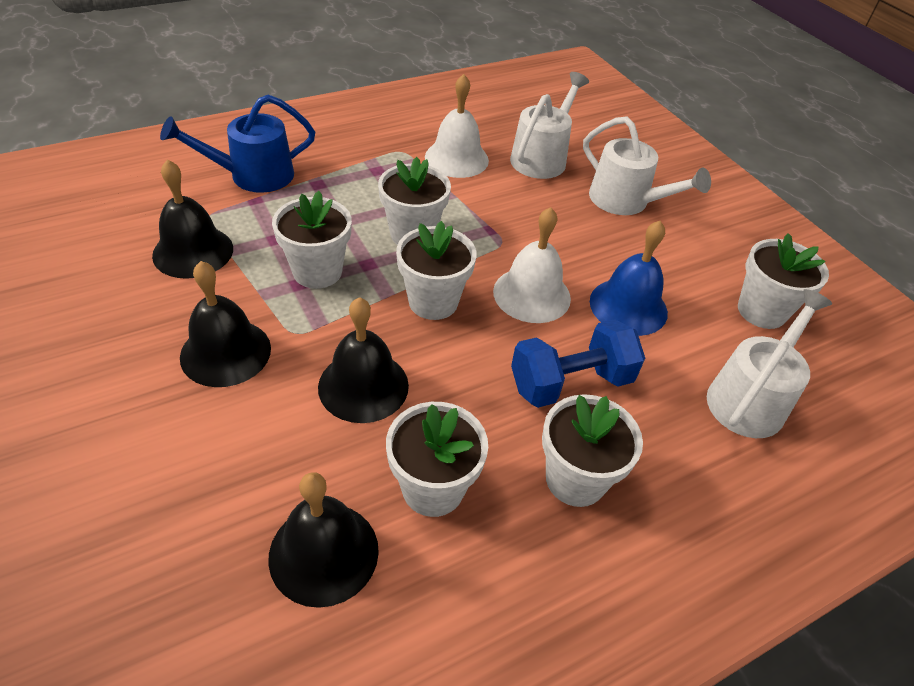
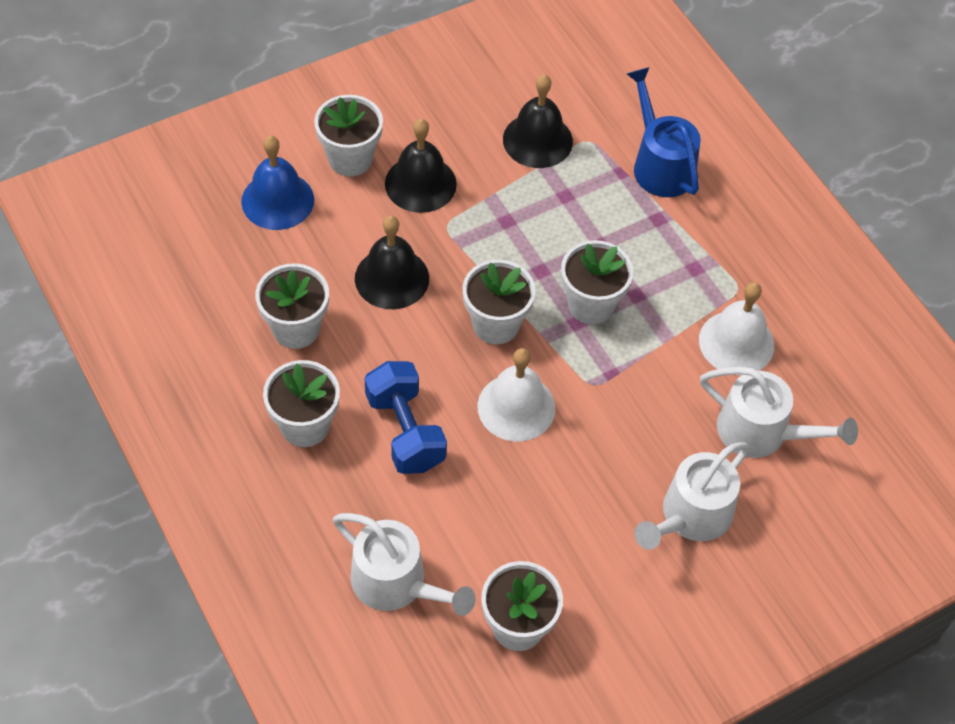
camera: 90 degrees right, 10 degrees up
black bell [268,472,379,608] -> none
white flower pot [272,191,352,289] -> white flower pot moved to [314,95,383,177]
blue bell [590,221,668,336] -> blue bell moved to [241,136,314,230]

